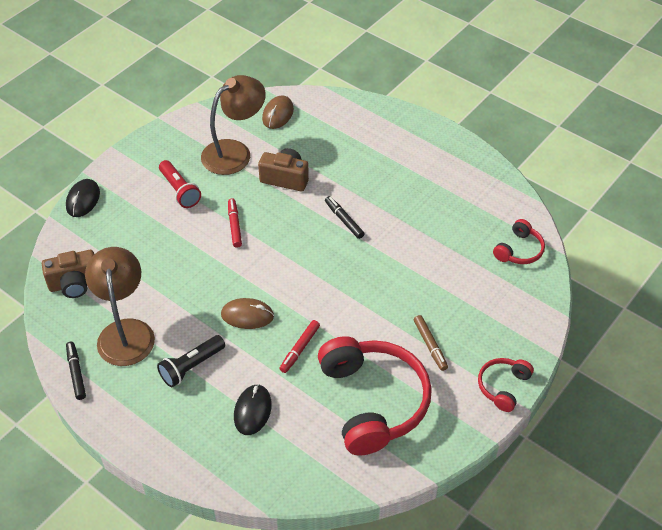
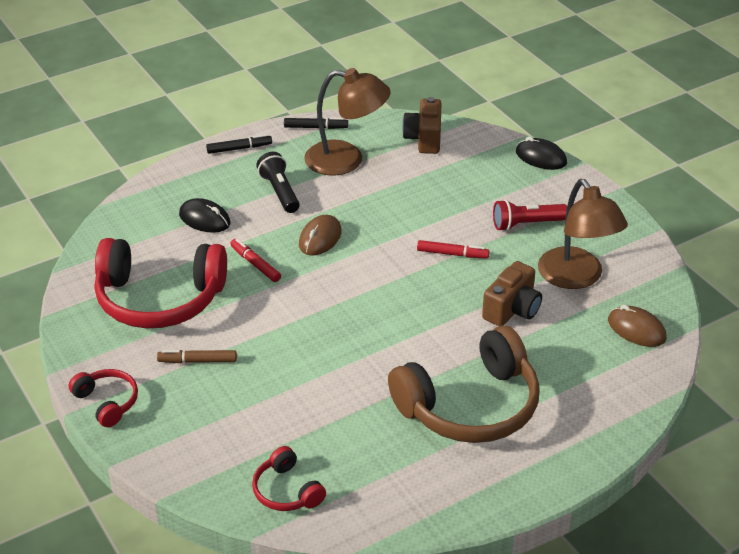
camera: 110 degrees right, 10 degrees down
black marker [325,196,365,239] -> black marker moved to [206,134,272,154]
none -> brown headphones [388,326,540,443]

